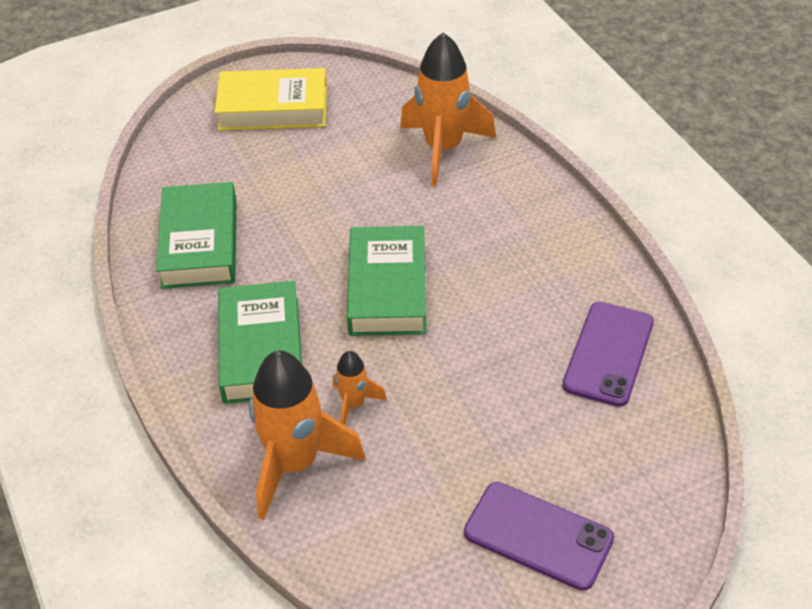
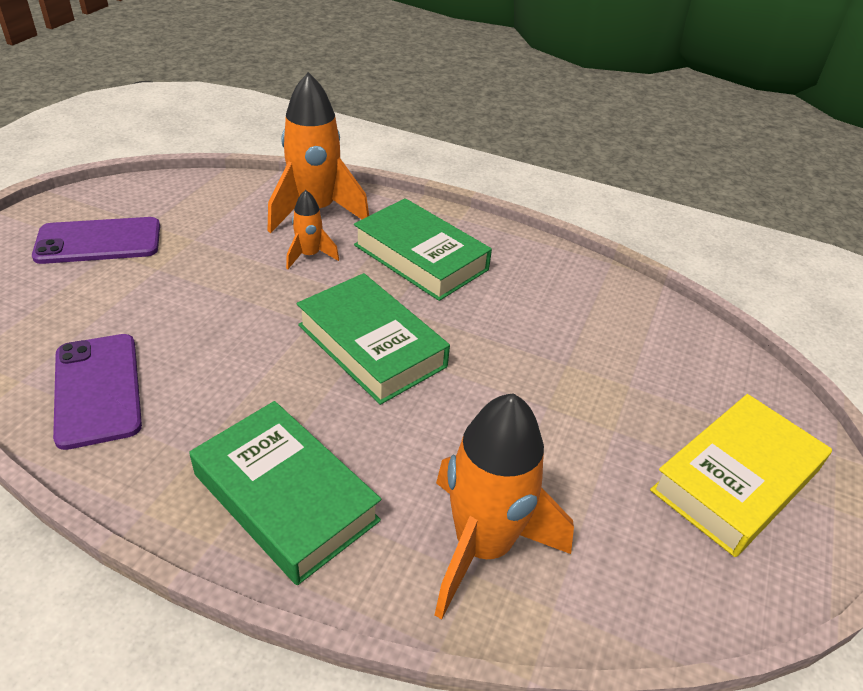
camera: 135 degrees right, 5 degrees down
green book [156,182,236,289] -> green book moved to [190,401,381,585]

